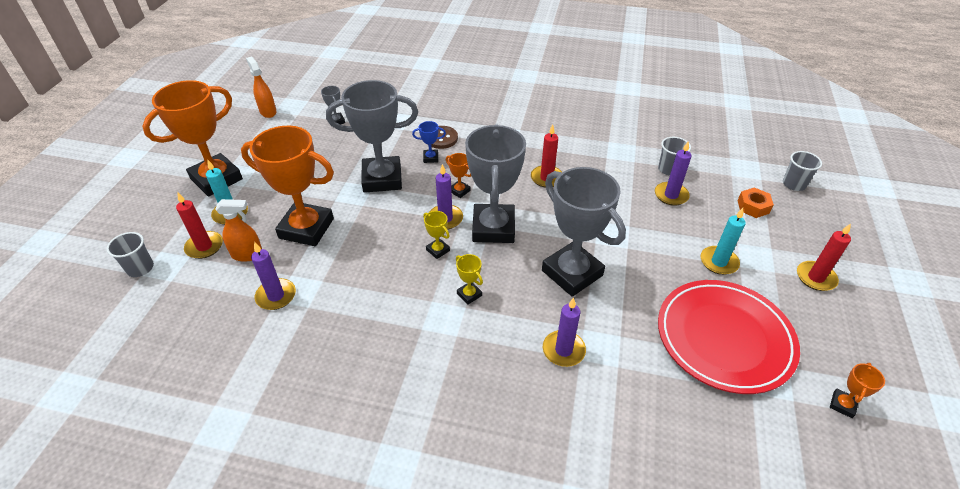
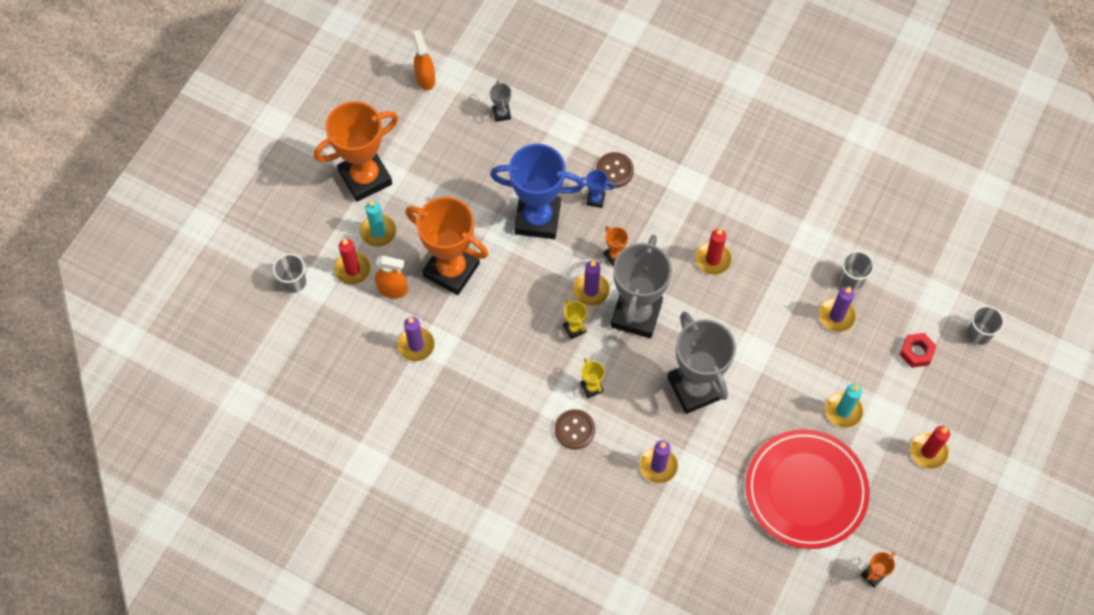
camera: 15 degrees right, 20 degrees up
grey trophy [326,80,418,193] -> blue trophy [490,144,585,239]
orange nut [738,187,774,218] -> red nut [900,333,936,368]
none -> brown button [555,409,595,449]

